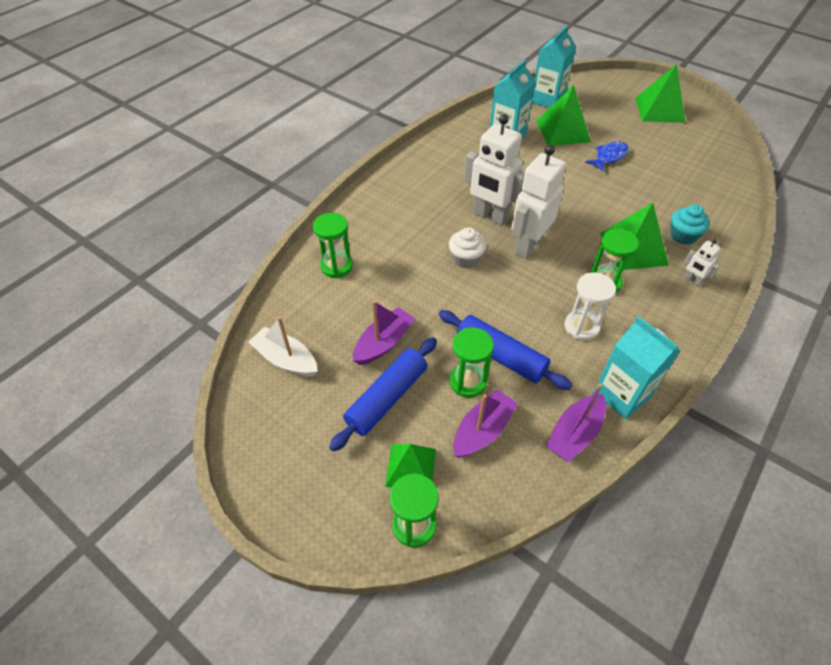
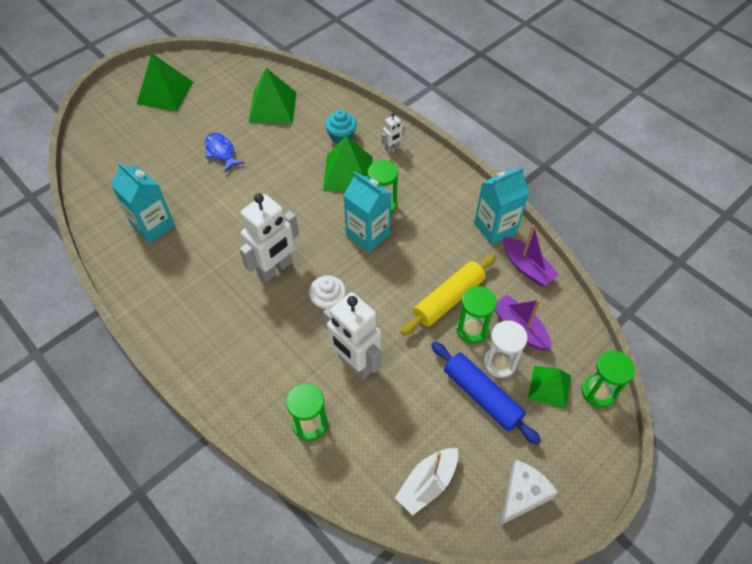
camera: 80 degrees left, 5 degrees up
purple boat [353,301,416,365] -> none
blue rolling pin [439,310,572,390] -> yellow rolling pin [401,254,496,335]
white robot [511,145,566,259] -> white robot moved to [323,292,381,379]
turquoise carton [532,26,576,108] -> turquoise carton moved to [343,172,392,252]
green pyramid [536,85,591,146] -> green pyramid moved to [249,68,297,123]
white hourglass [565,272,616,341] -> white hourglass moved to [484,320,527,378]
none -> white cheese [501,460,558,525]

